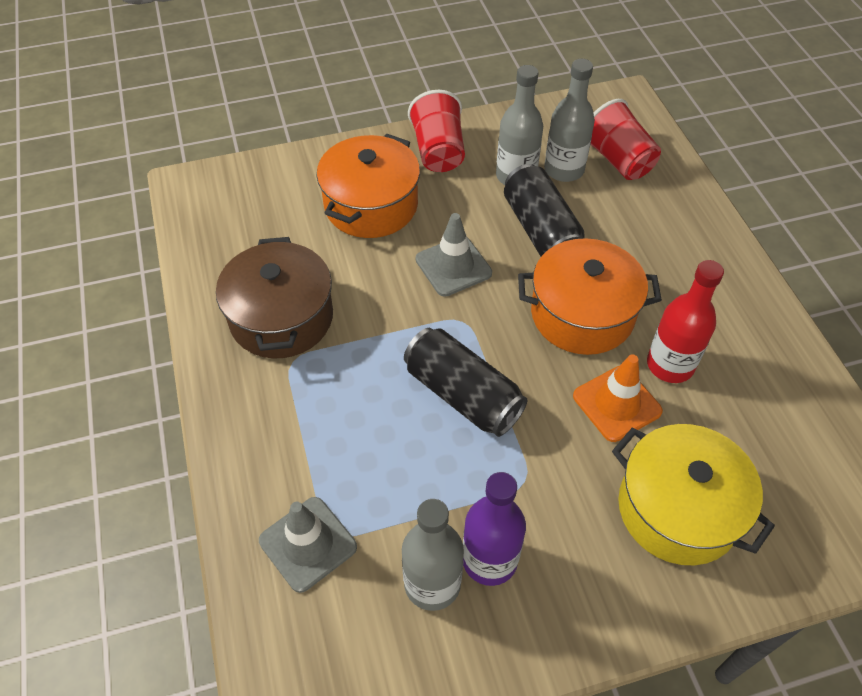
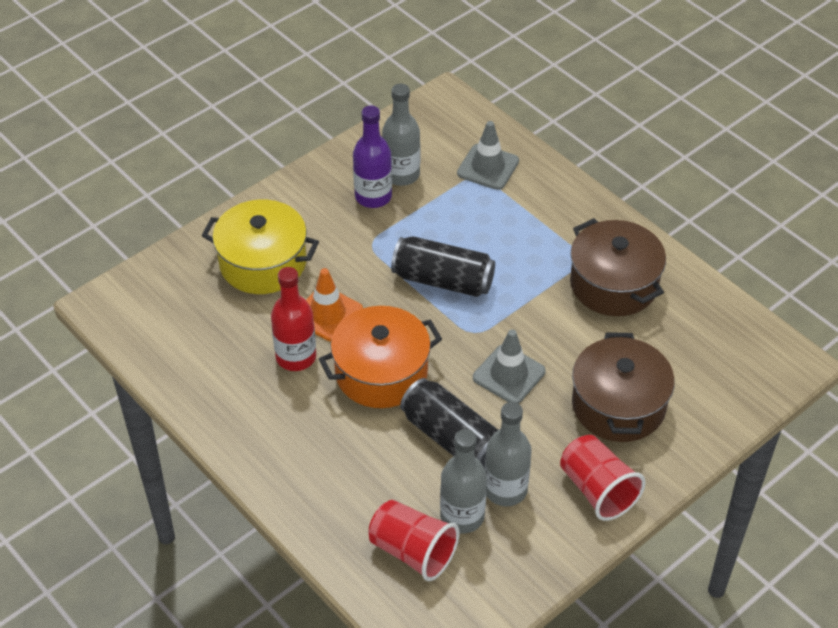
camera: 155 degrees right, 5 degrees down
orange pot [317,133,420,238] -> brown pot [572,332,675,442]

